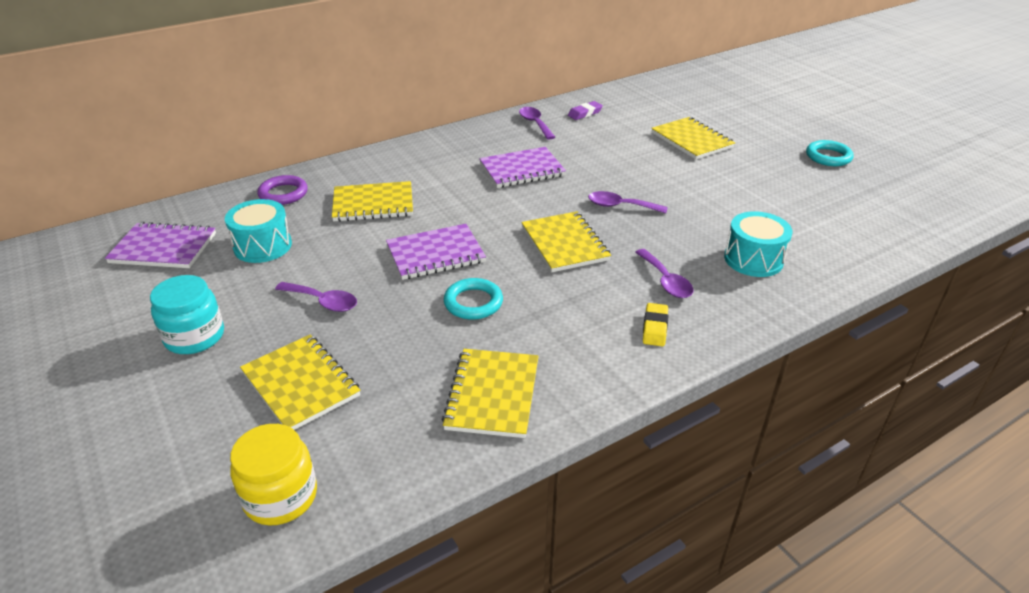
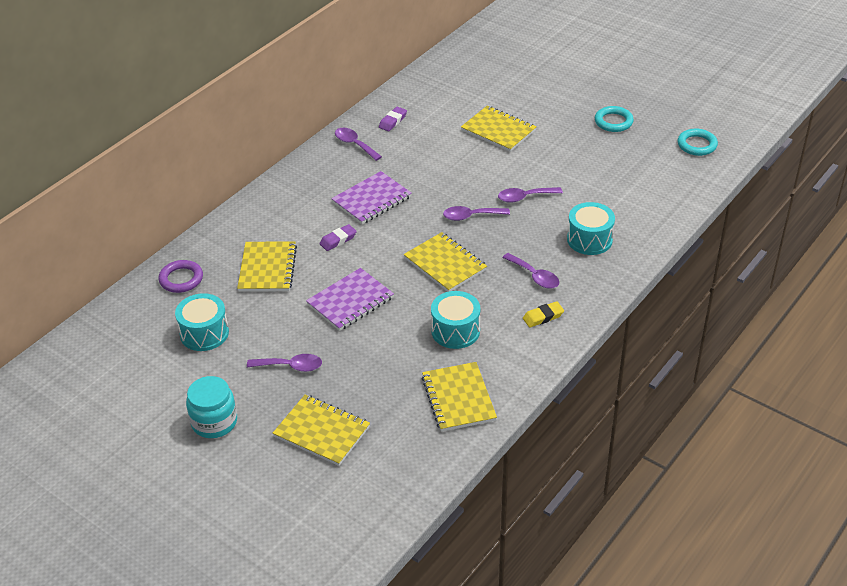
camera: 20 degrees left, 5 degrees up
purple notebook [105,222,216,268] -> none
yellow jar [230,424,317,525] -> none
yellow notebook [332,181,413,222] -> yellow notebook turned 60 degrees counterclockwise [237,241,297,292]
turquoise ring [444,278,503,320] -> turquoise ring moved to [677,129,718,156]
yellow eraser [643,303,668,346] -> yellow eraser turned 75 degrees clockwise [523,301,564,327]
none -> purple eraser [319,224,357,251]
none -> turquoise drum [431,291,480,349]
none -> purple spoon [498,187,563,203]

